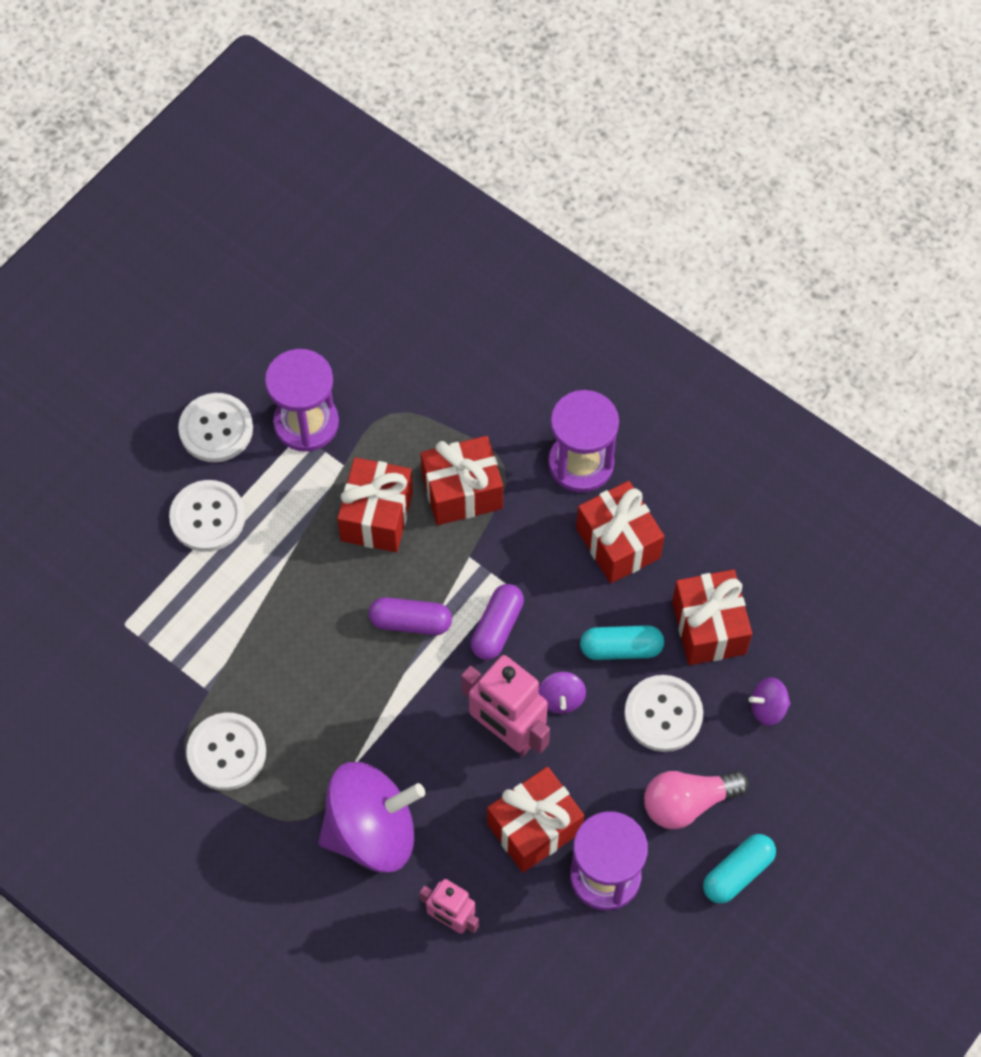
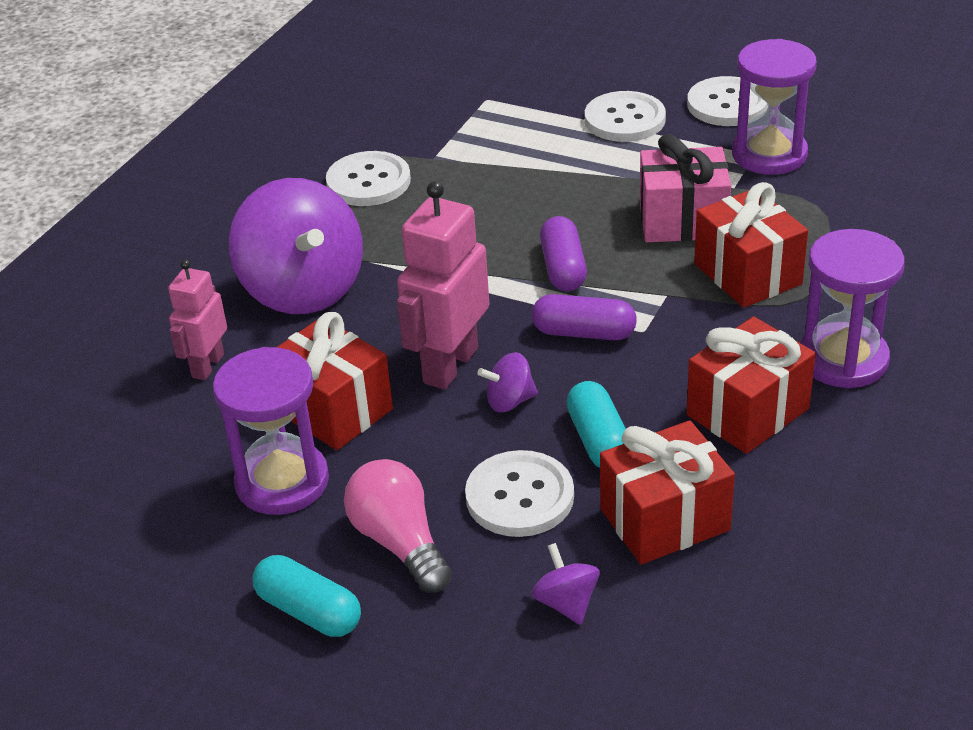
camera: 80 degrees right, 25 degrees down
red gift [337,457,413,552] -> pink gift [640,134,731,242]

